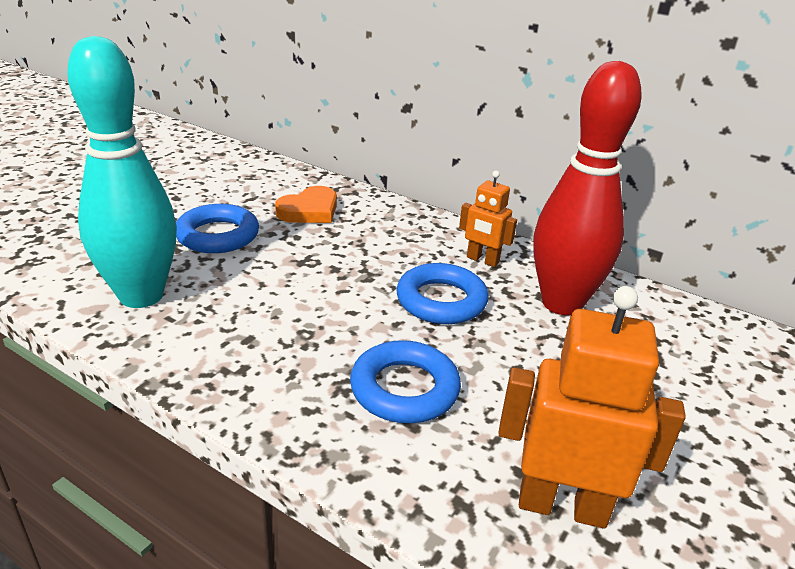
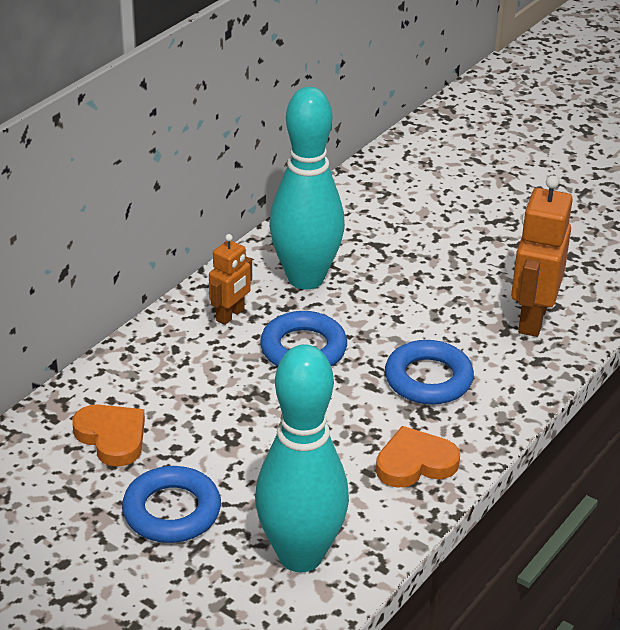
camera: 85 degrees left, 5 degrees up
red bowling pin [533,61,642,315] -> turquoise bowling pin [269,87,345,290]
none -> orange heart [376,426,460,488]

